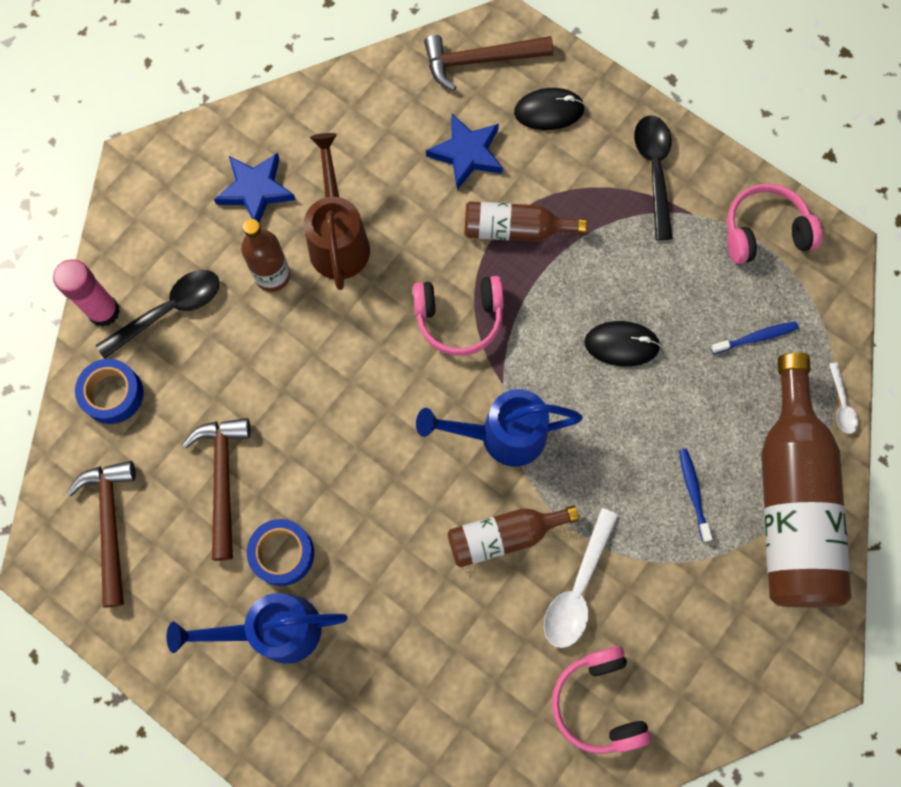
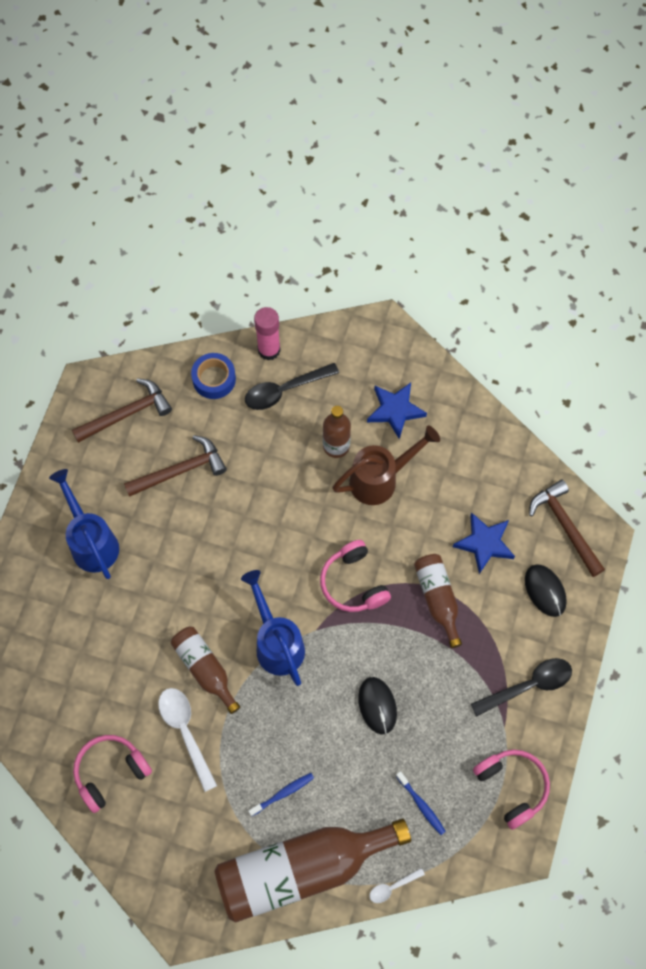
camera: 70 degrees right, 5 degrees down
black spoon [96,270,220,359] -> black spoon turned 120 degrees clockwise [245,363,339,410]
blue tape [247,519,314,586] -> none
white spoon [544,508,618,648] -> white spoon turned 60 degrees clockwise [158,688,217,792]

